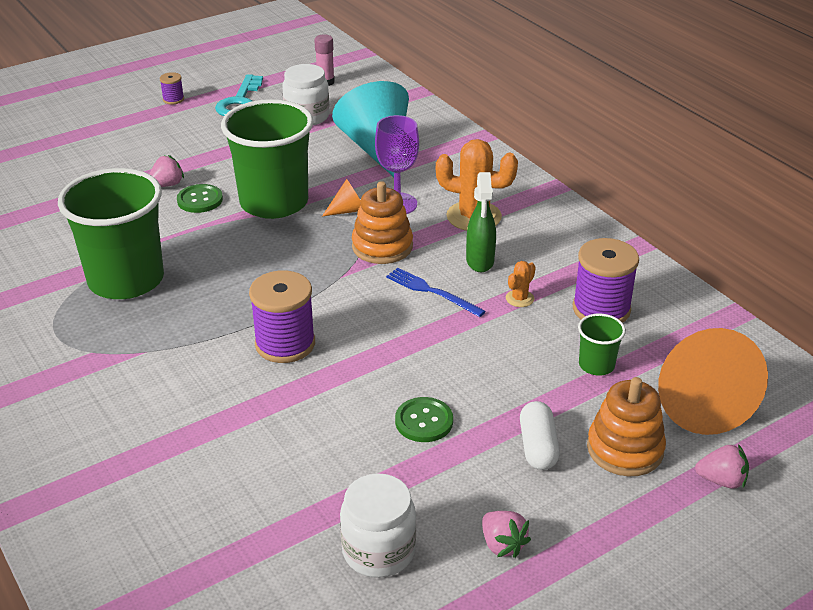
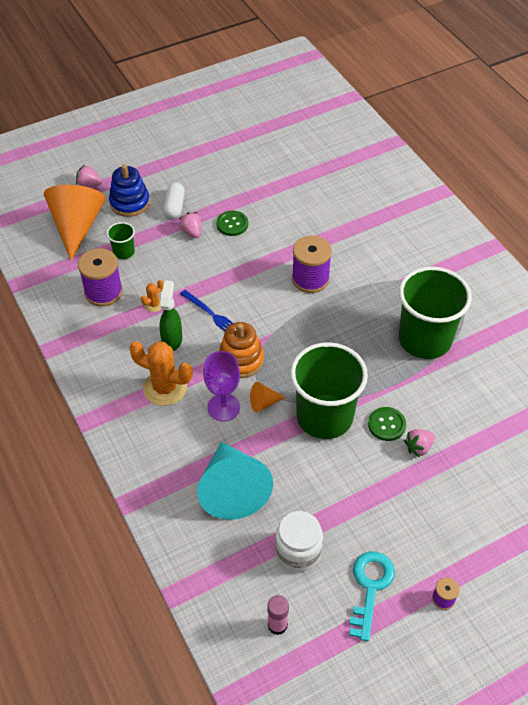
camera: 175 degrees left, 15 degrees up
white jar [340,473,416,578] -> none
pink strawberry [482,511,531,558] -> pink strawberry moved to [179,212,202,238]
orange stacking toy [587,377,666,476] -> blue stacking toy [109,164,150,217]

